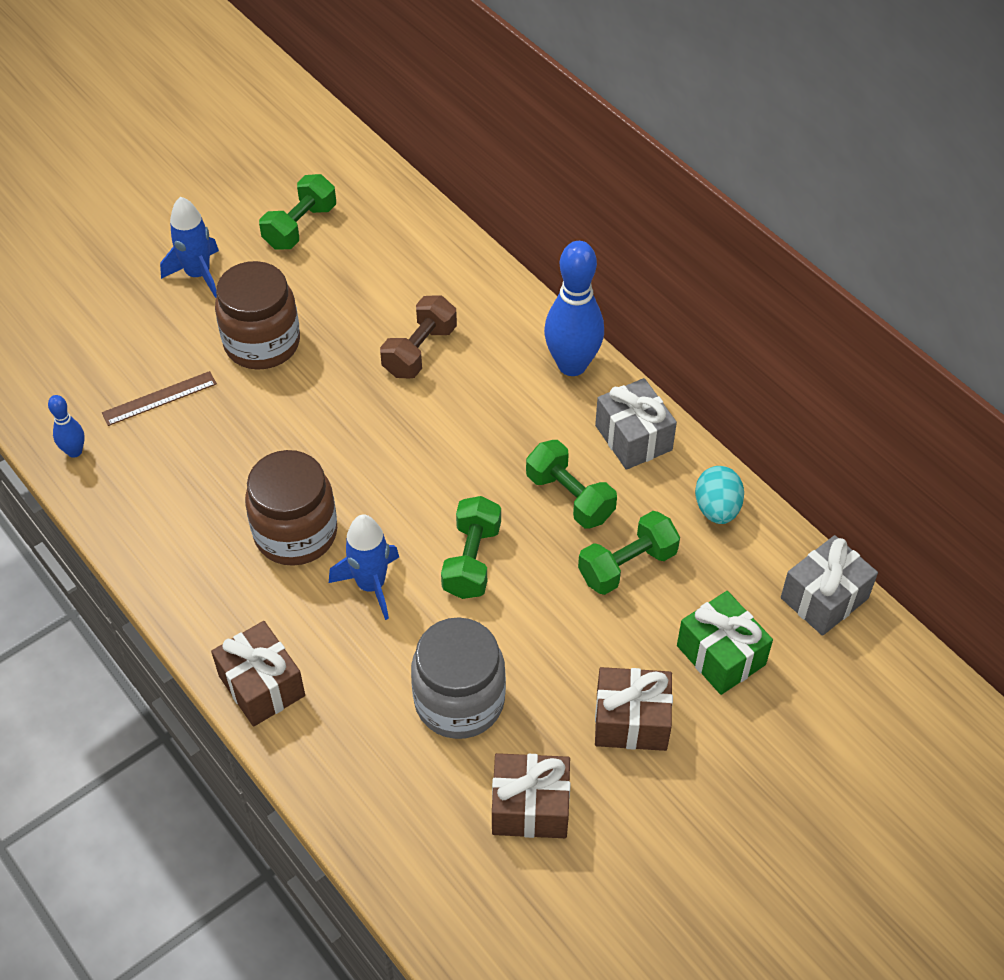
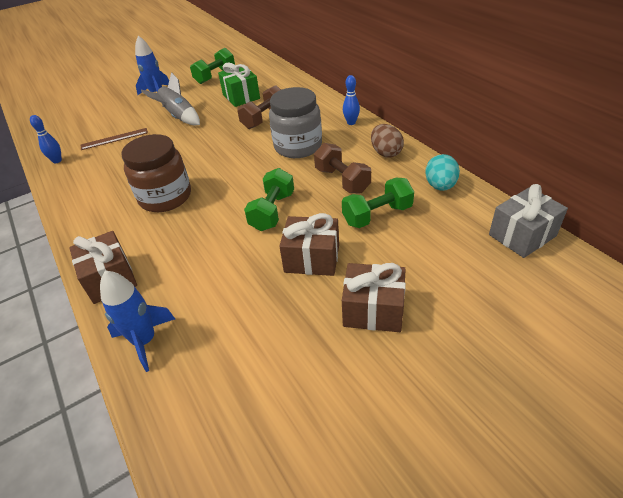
camera: 10 degrees right, 10 degrees down
brown jar [215,261,300,370] -> grey rocket [141,72,200,125]
blue rocket [329,515,399,620] -> blue rocket moved to [100,271,175,372]
grey jar [411,617,506,739] -> grey jar moved to [269,87,322,158]
brown gift [492,753,570,838] -> brown gift moved to [279,213,339,276]
green dumbbell [526,440,617,528] -> brown dumbbell [314,143,371,194]
blue bowling pin [544,241,604,376] -> blue bowling pin [343,75,360,125], size x0.49
grey gift [595,378,677,470] -> brown egg [371,124,404,158]
green gift [677,591,773,695] -> green gift moved to [218,62,260,107]

